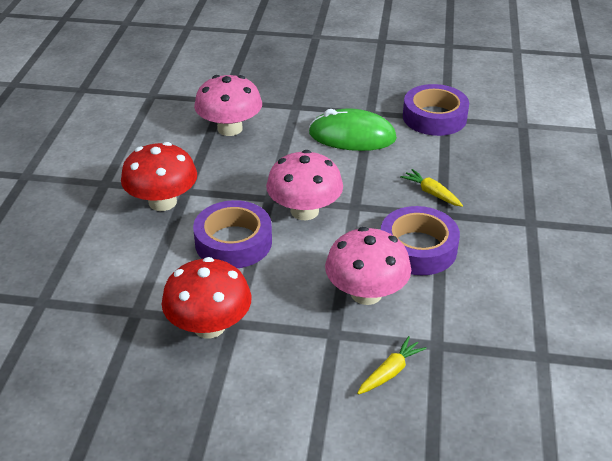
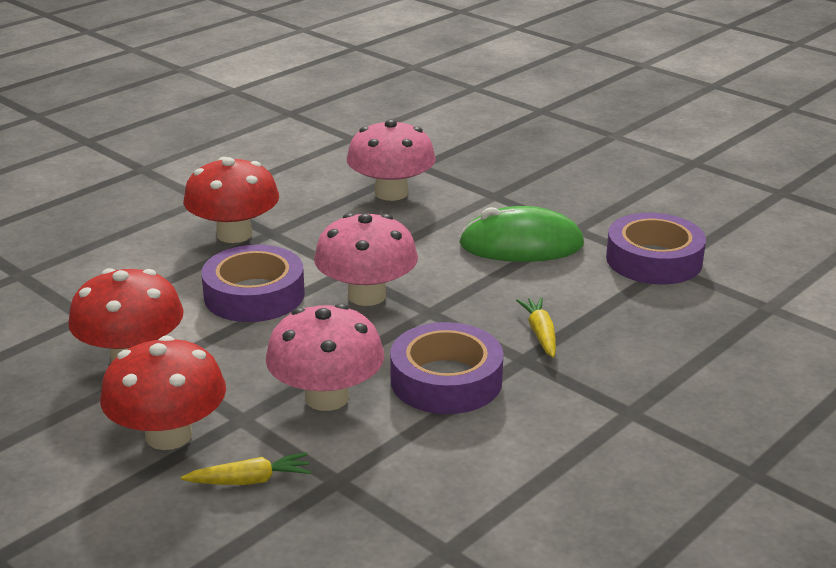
camera: 35 degrees right, 10 degrees down
green mouse [309,108,397,151] -> green mouse turned 45 degrees counterclockwise [459,206,584,262]
none -> red mushroom [100,335,226,450]

